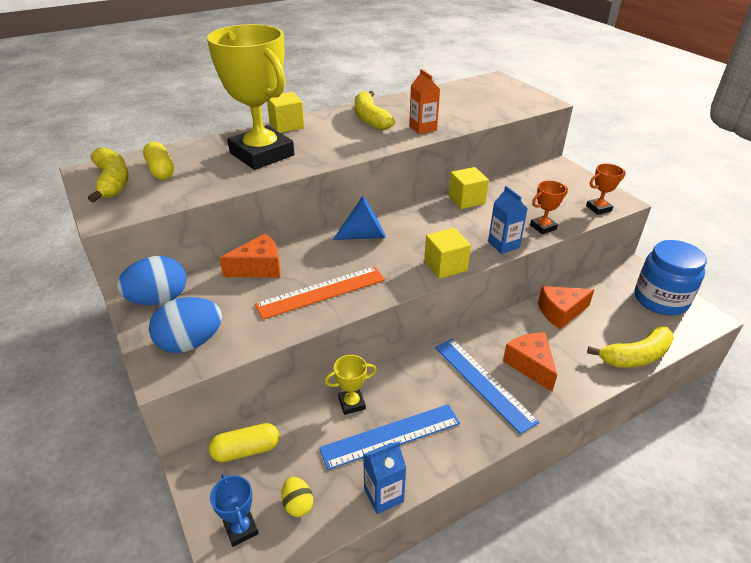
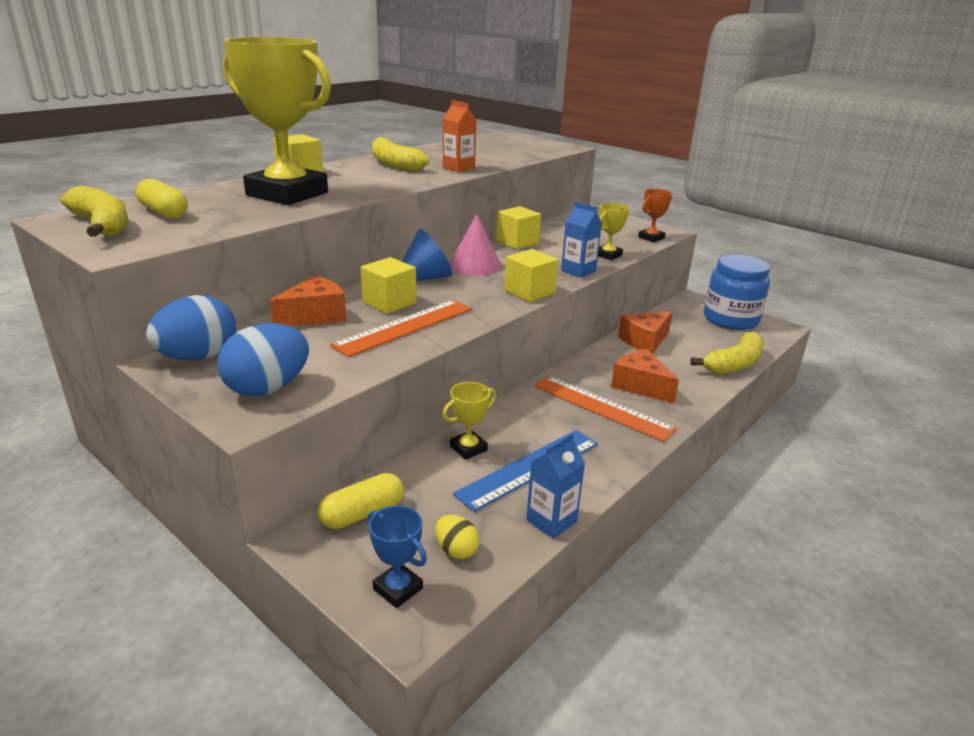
camera: 20 degrees left, 10 degrees down
blue ruler [435,338,539,434] -> orange ruler [534,376,677,442]
orange trophy [530,181,568,234] -> yellow trophy [598,203,629,260]
none -> yellow cube [361,257,417,314]
none -> pink cone [449,214,502,275]

